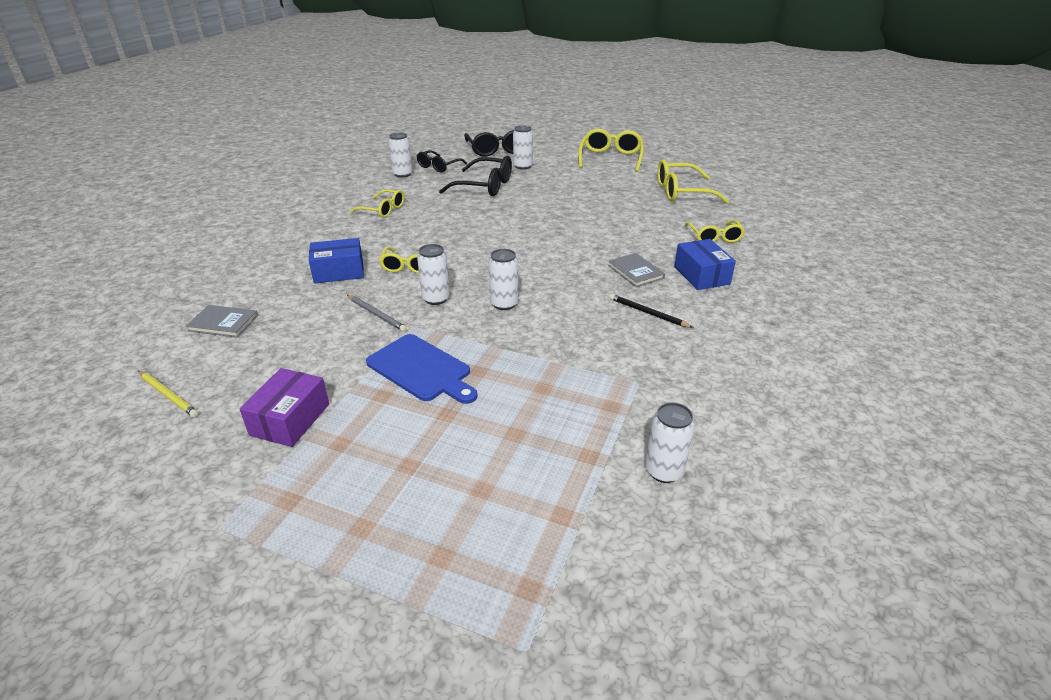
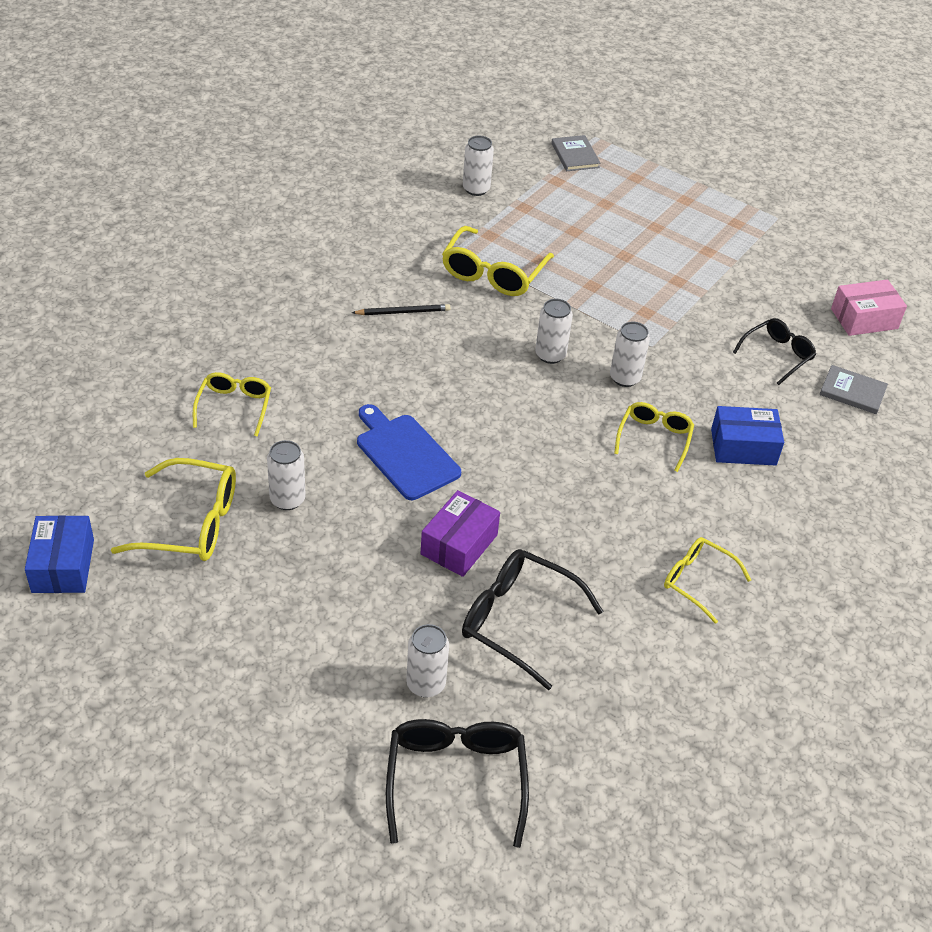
camera: 170 degrees left, 10 degrees up
yellow pencil [138,371,199,417] -> pink box [831,279,907,336]
purple box [240,368,329,447] -> purple box moved to [420,490,500,577]
grey pencil [347,295,407,332] -> none
blue cutting board [366,334,477,404] -> blue cutting board moved to [357,404,461,500]
white can [388,132,412,178] -> white can moved to [267,440,306,510]
black glasses [417,150,467,173] -> black glasses moved to [733,318,816,385]
yellow glasses [578,129,644,172] -> yellow glasses moved to [442,226,554,296]
grey book [608,253,665,287] -> grey book moved to [551,135,600,171]
black pencil [609,294,694,328] -> black pencil turned 60 degrees counterclockwise [352,304,450,315]
blue box [674,239,736,290] -> blue box moved to [25,515,94,593]

